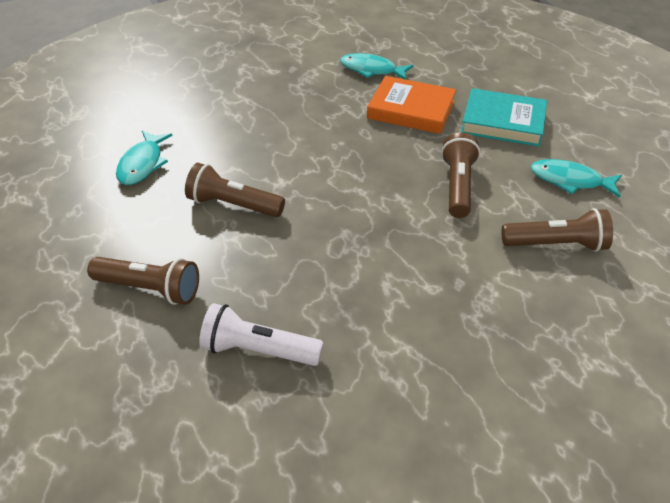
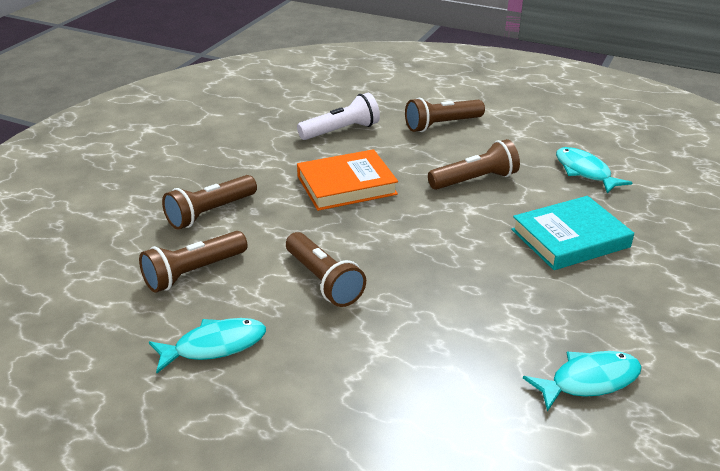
camera: 140 degrees right, 10 degrees down
orange book [367,76,456,134] -> orange book moved to [297,149,398,211]
turquoise book [461,88,547,147] -> turquoise book moved to [511,196,634,270]
none -> brown flashlight [162,175,257,230]

